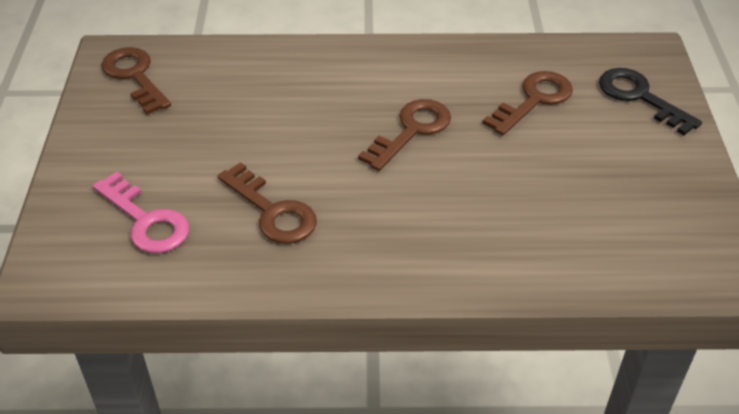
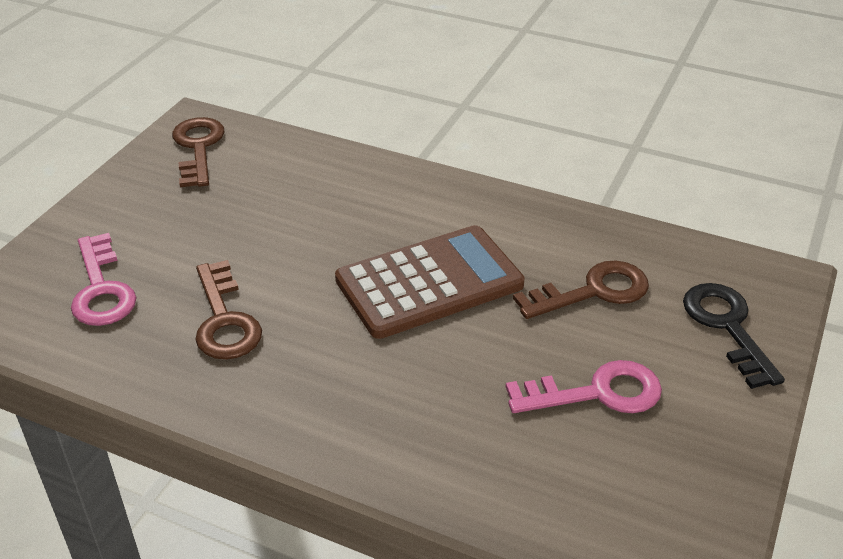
camera: 25 degrees right, 5 degrees down
brown key [358,99,451,171] -> brown calculator [335,225,525,339]
none -> pink key [506,360,662,413]

